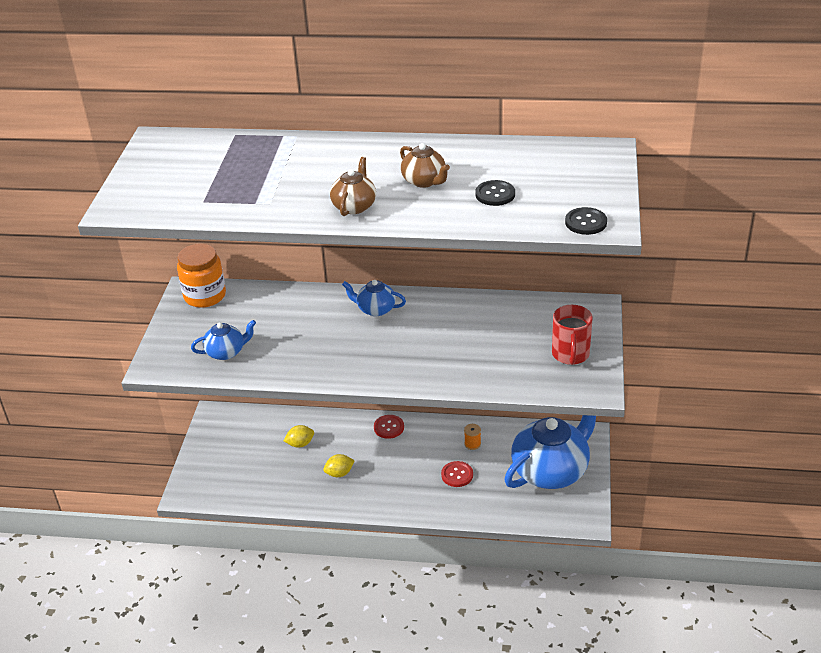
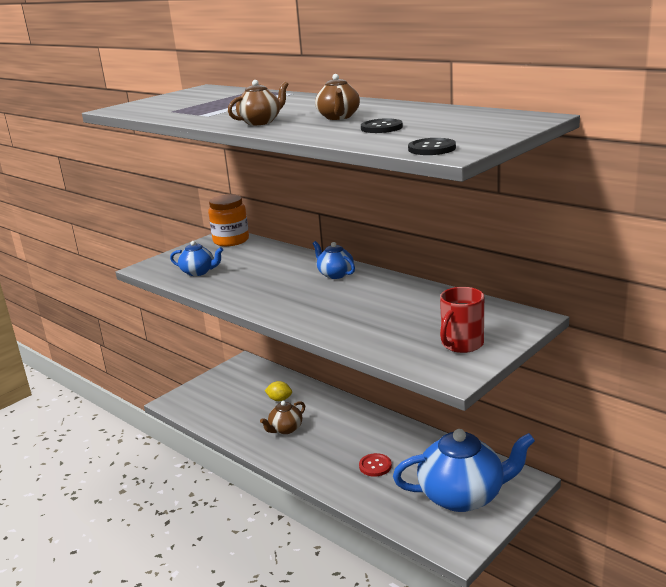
camera: 35 degrees right, 15 degrees down
yellow lemon [323,454,355,477] -> brown teapot [260,401,305,434]
red button [374,415,404,439] -> none
orange spool [464,424,481,450] -> none

